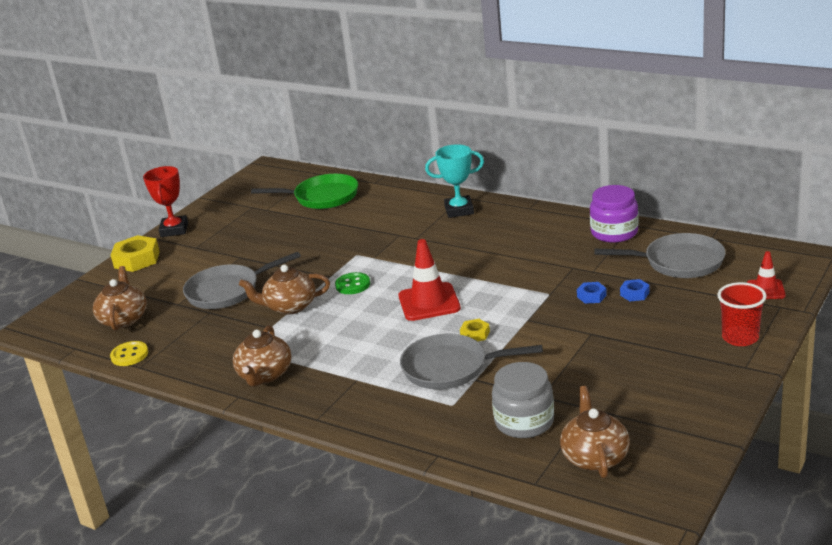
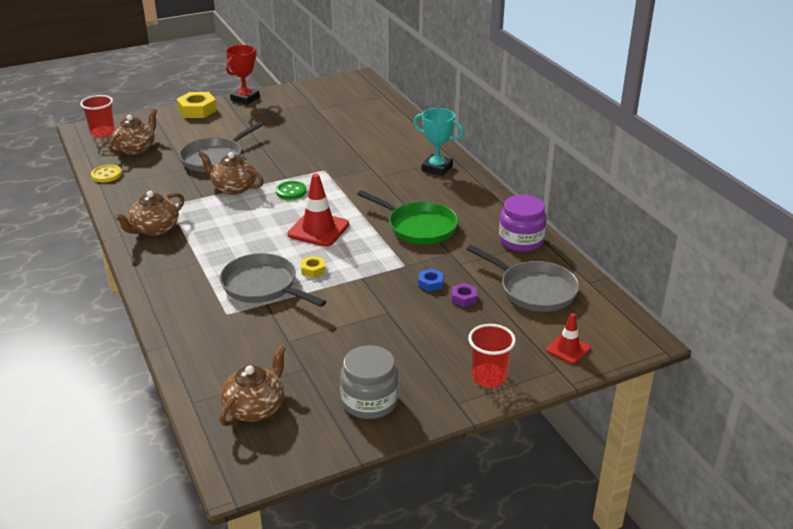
camera: 30 degrees right, 5 degrees up
grey pan [183,252,301,309] -> grey pan turned 60 degrees counterclockwise [179,122,264,172]
green pan [251,174,358,209] -> green pan moved to [357,190,458,244]
grey jar [492,362,554,438] -> grey jar moved to [340,345,399,419]
blue nut [620,279,650,301] -> purple nut [452,283,477,307]
none -> red cup [80,95,115,138]

